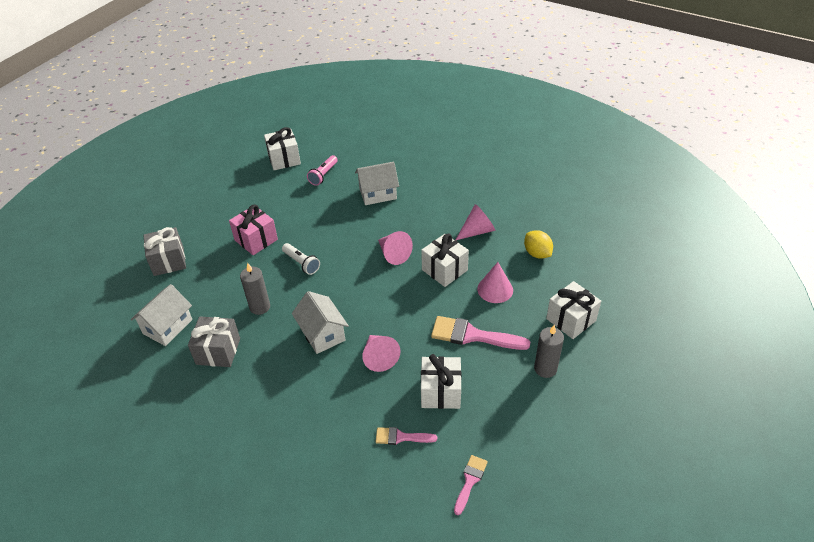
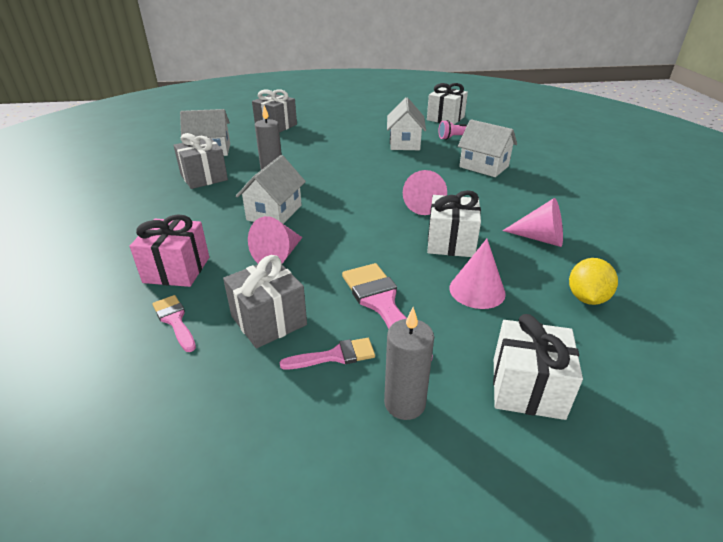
camera: 50 degrees right, 10 degrees down
pink gift [229,205,278,255] -> pink gift moved to [130,214,209,287]
white flashlight [282,243,320,275] -> none
white gift [421,354,462,409] -> grey gift [223,255,307,349]
pink brush [454,455,488,515] -> pink brush moved to [280,338,375,370]
none -> white house [387,97,426,150]

